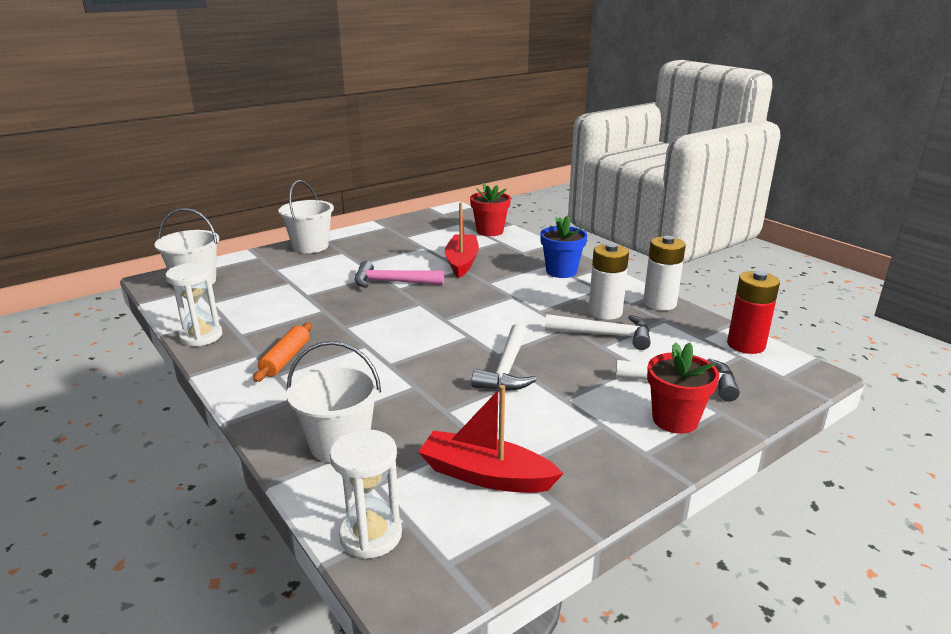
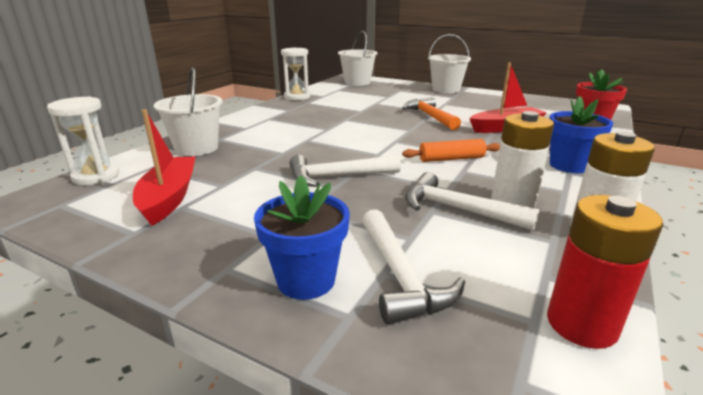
camera: 65 degrees right, 0 degrees up
orange rolling pin [253,322,312,382] -> orange rolling pin moved to [402,139,500,162]
pink hammer [355,261,444,288] -> orange hammer [402,97,461,130]
white hammer [545,314,651,350] -> white hammer turned 135 degrees clockwise [405,172,540,231]
red flower pot [647,342,719,434] -> blue flower pot [254,175,350,300]

